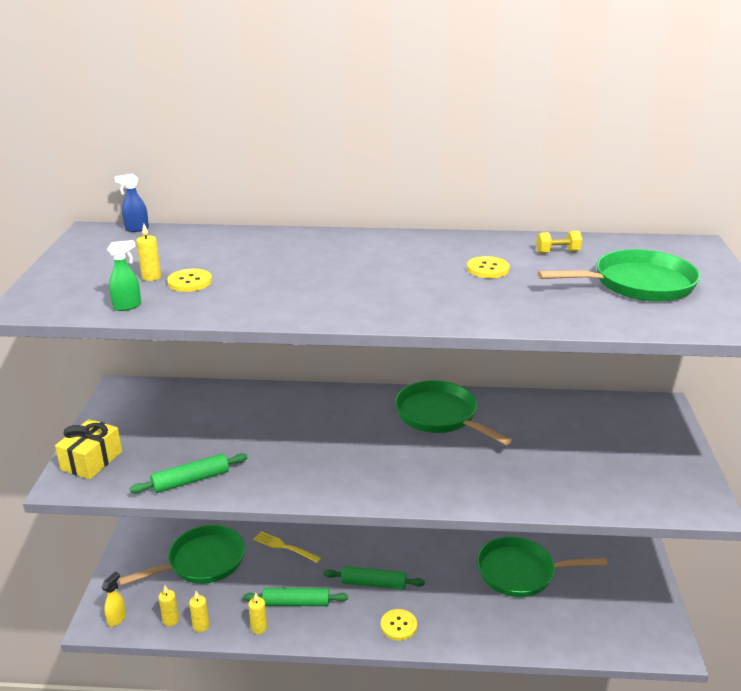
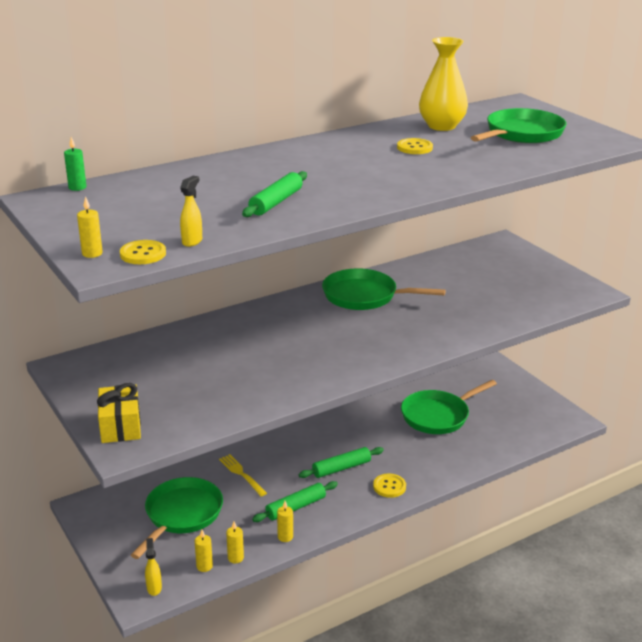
camera: 35 degrees left, 0 degrees up
green spray bottle [107,240,141,311] -> yellow spray bottle [180,176,202,247]
blue spray bottle [115,173,149,232] -> green candle [64,137,86,191]
green rolling pin [130,453,248,493] -> green rolling pin moved to [242,171,307,217]
yellow candle [136,224,161,281] -> yellow candle moved to [77,196,103,258]
yellow button [167,269,212,292] -> yellow button moved to [120,240,166,264]
yellow fork [253,531,321,563] -> yellow fork turned 60 degrees clockwise [219,454,267,496]
yellow dumbbell [536,231,582,253] -> yellow vase [419,37,468,131]

